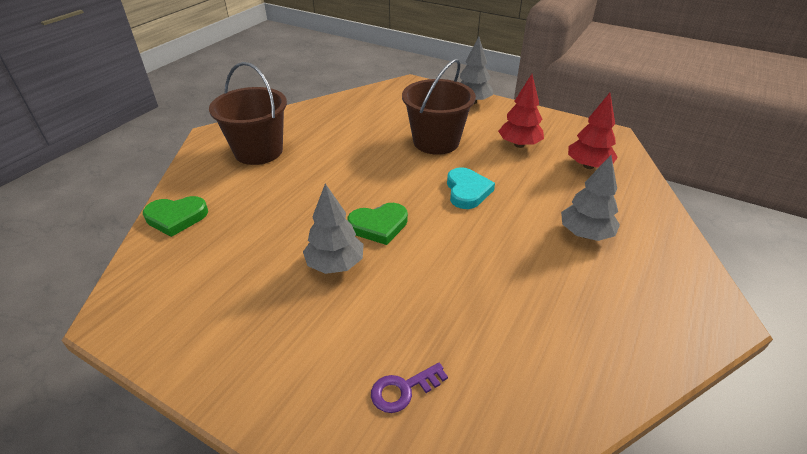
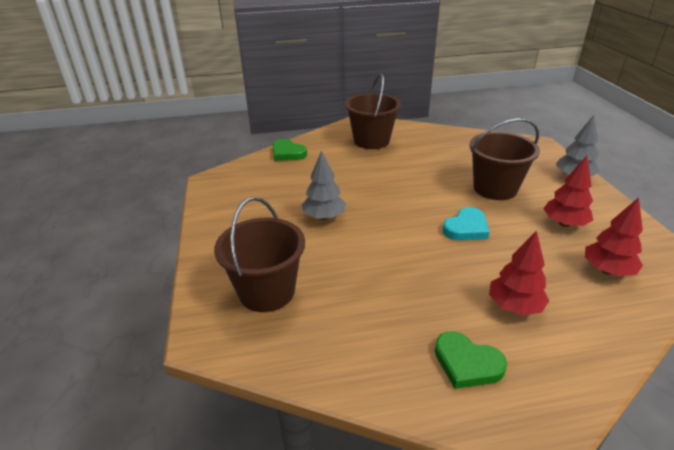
camera: 50 degrees right, 5 degrees down
green heart [347,203,408,245] -> green heart moved to [435,331,507,389]
purple key [371,363,448,413] -> brown bucket [214,197,305,312]
grey tree [561,155,620,241] -> red tree [489,231,549,316]

